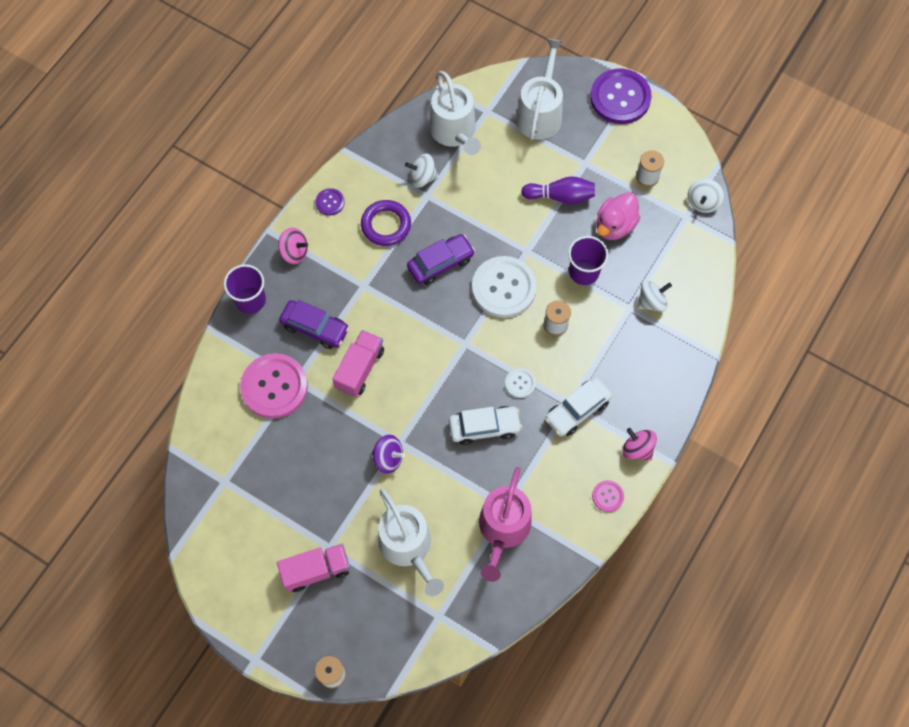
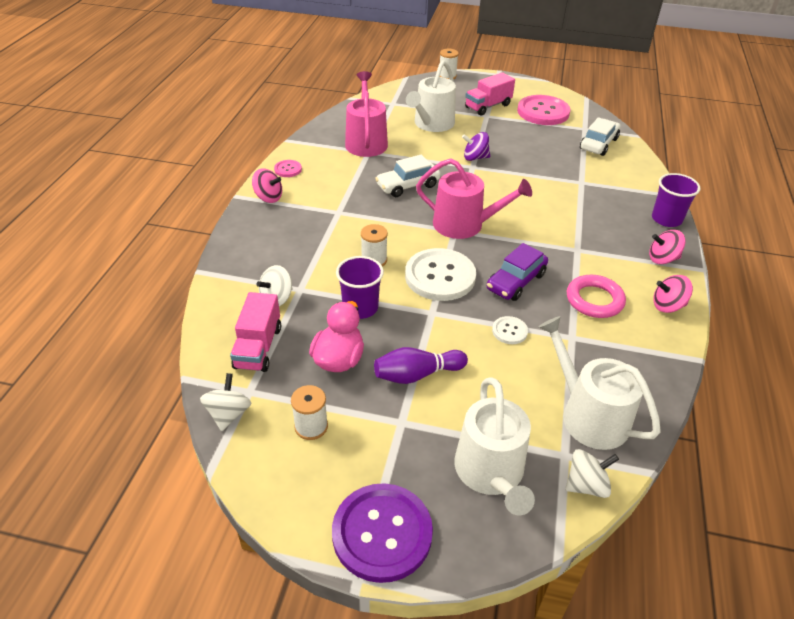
camera: 160 degrees right, 25 degrees down
pink button [240,353,308,419] -> pink button moved to [517,95,570,125]
purple car [279,300,349,349] -> none
purple button [315,188,345,216] -> pink spinning top [653,275,693,313]
pink truck [333,330,384,397] -> pink truck moved to [230,292,281,372]
purple ring [361,200,411,246] -> pink ring [566,275,626,318]
white watering can [378,489,444,596] -> white watering can turned 105 degrees counterclockwise [406,60,456,132]
white spinning top [405,154,439,188] -> white spinning top moved to [565,449,619,498]
white button [505,368,536,398] -> white button moved to [492,316,528,344]
white car [545,377,612,436] -> white car moved to [580,117,620,156]
none -> pink watering can [416,158,532,239]

